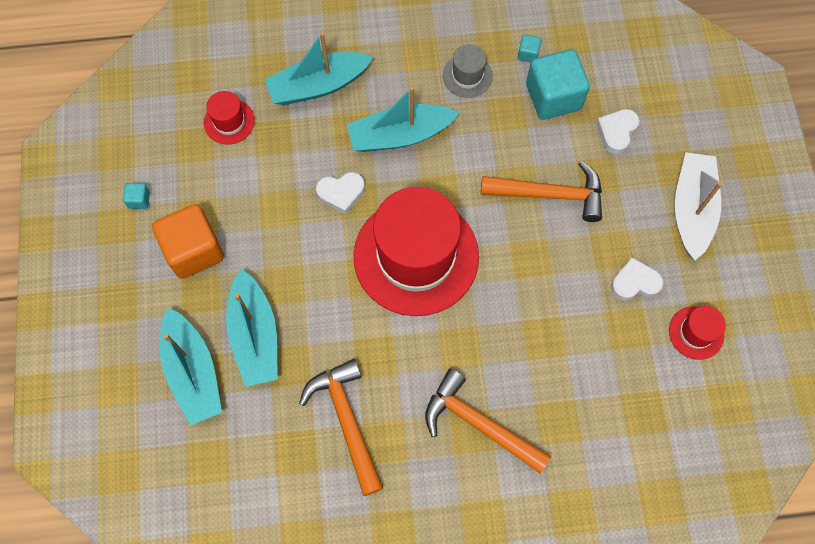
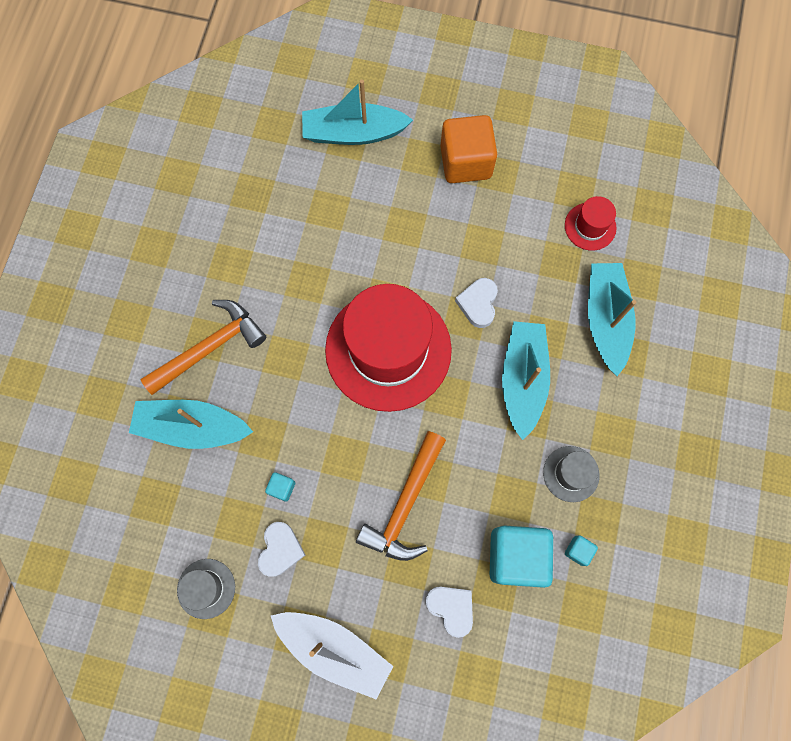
camera: 110 degrees right, 5 degrees up
turquoise cube [123,183,150,209] -> turquoise cube moved to [265,472,295,502]
turquoise boat [226,269,278,387] -> turquoise boat moved to [129,400,253,449]
orange hammer [299,359,383,496] -> none
red hat [669,306,726,360] -> grey hat [177,559,235,619]

